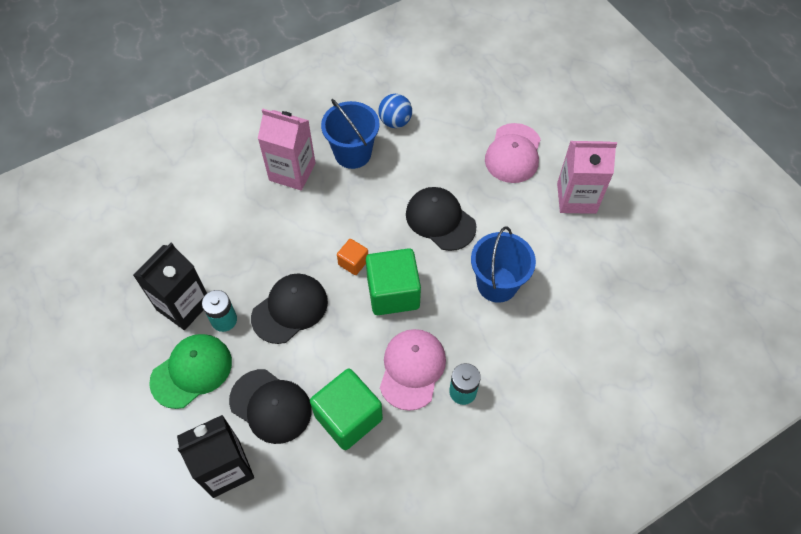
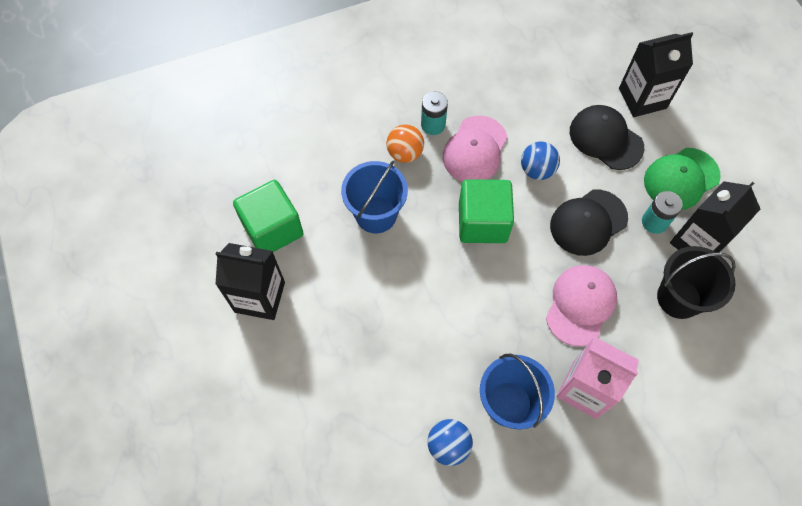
camera: 170 degrees left, 5 degrees up
green cube [310,369,383,450] -> green cube moved to [233,180,303,252]
orange cube [337,239,368,275] -> none
black cap [406,187,477,251] -> none
pink cap [485,123,541,183] -> pink cap moved to [546,265,617,346]
pink carton [557,141,617,214] -> black carton [215,243,285,320]
none -> orange ball [386,124,424,163]
none -> blue ball [521,141,560,180]
none -> black bucket [657,246,736,319]

